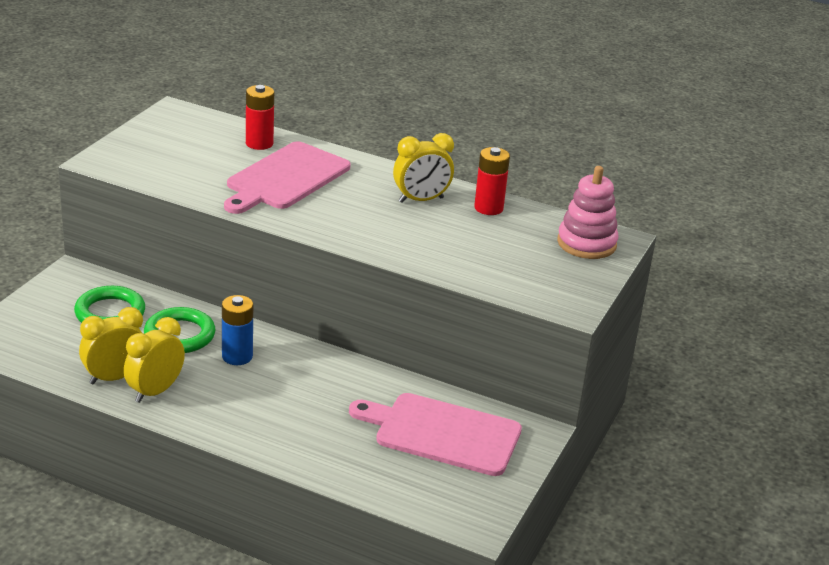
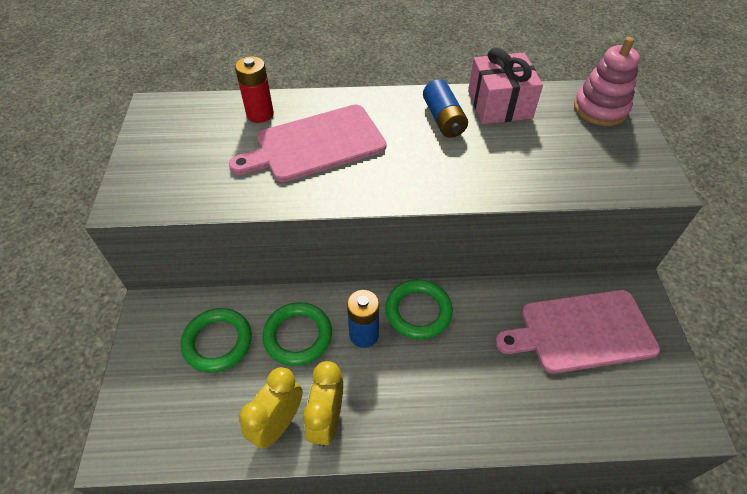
camera: 25 degrees left, 20 degrees up
pink cutting board [224,141,351,214] -> pink cutting board turned 60 degrees clockwise [229,105,386,182]
yellow clock [393,133,454,203] -> blue battery [423,79,468,138]
red battery [474,147,510,215] -> pink gift [468,48,543,124]
none -> green ring [385,279,453,340]

